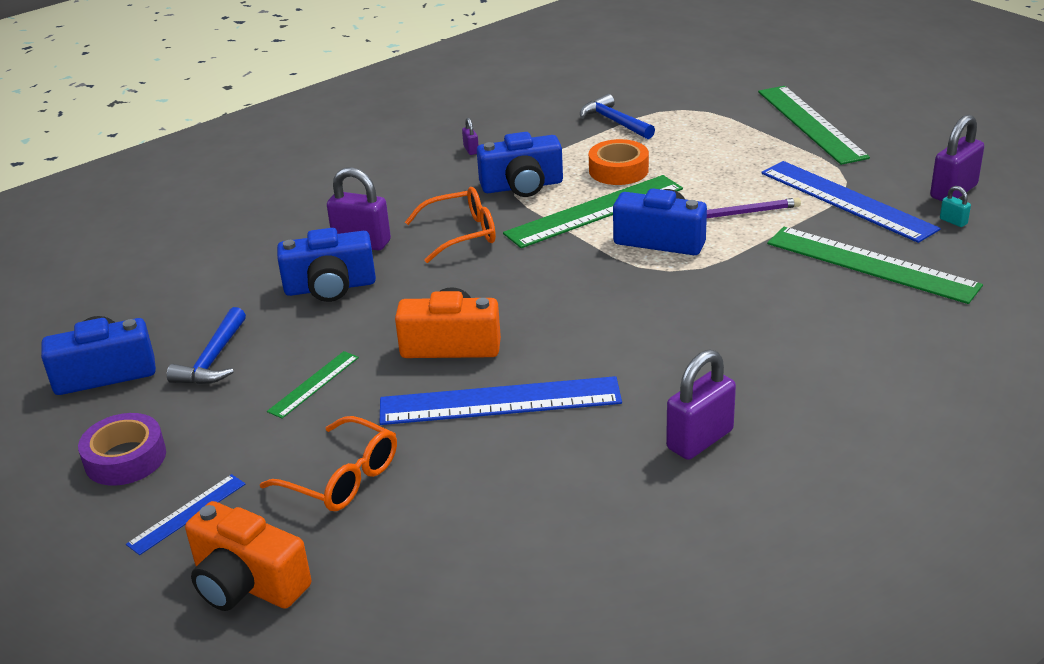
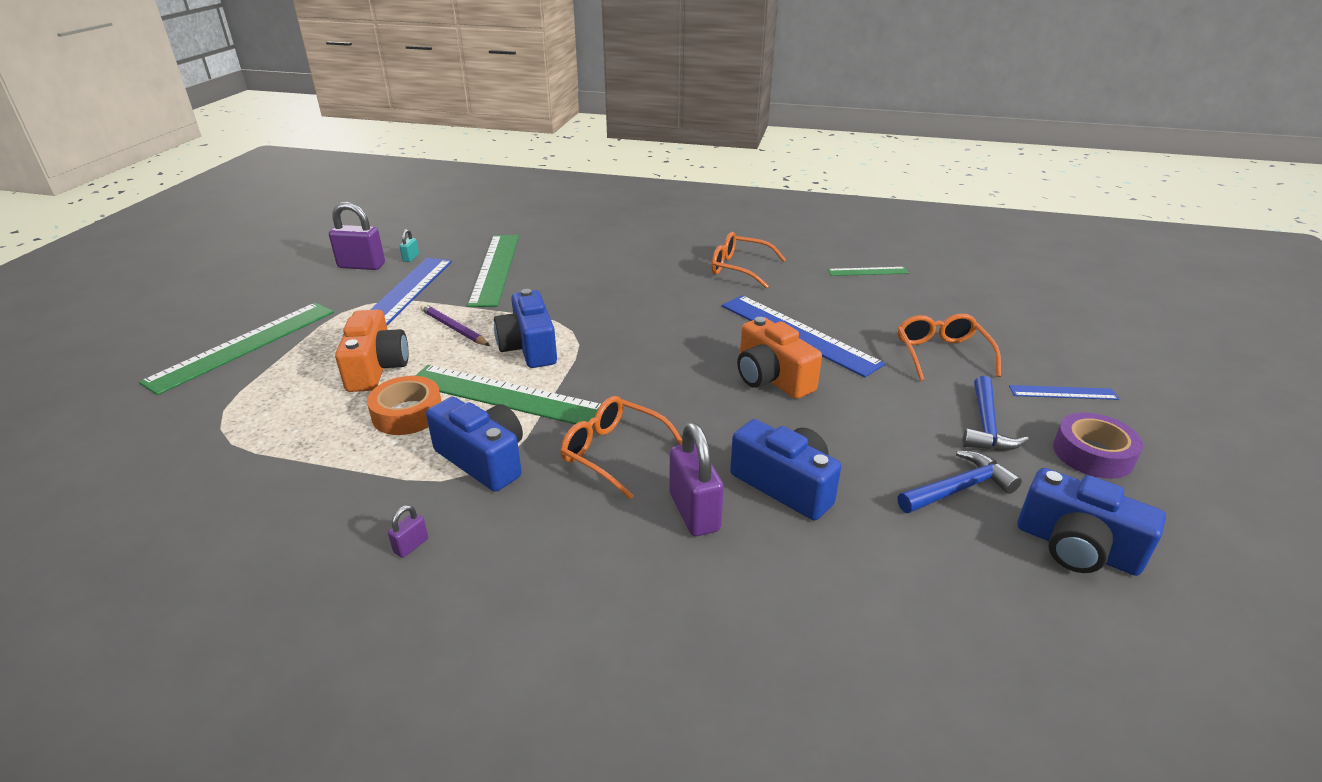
camera: 130 degrees left, 0 degrees up
orange camera [185,501,311,611] -> orange camera moved to [335,310,409,392]
green ruler [267,351,359,418] -> green ruler moved to [828,267,909,276]
blue hammer [580,94,655,139] -> blue hammer moved to [963,376,1029,451]
purple padlock [666,350,736,460] -> orange glasses [711,232,786,288]

